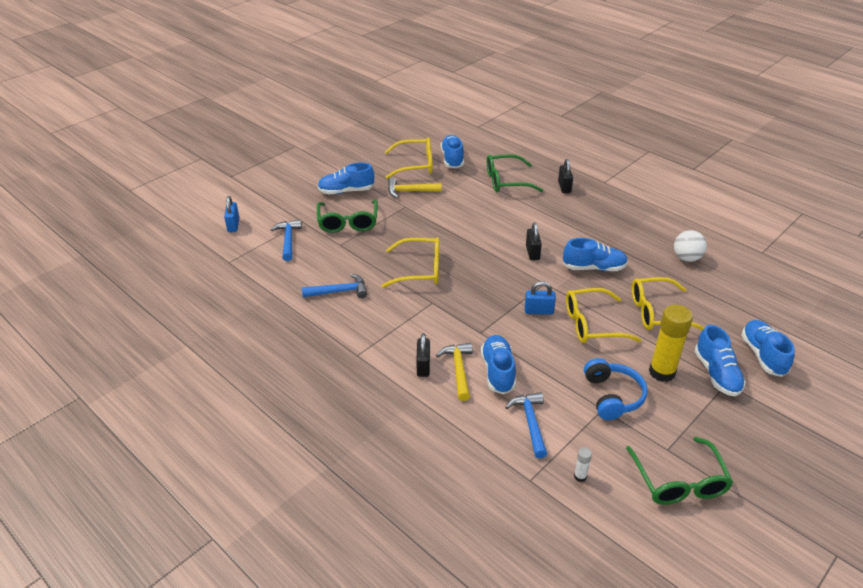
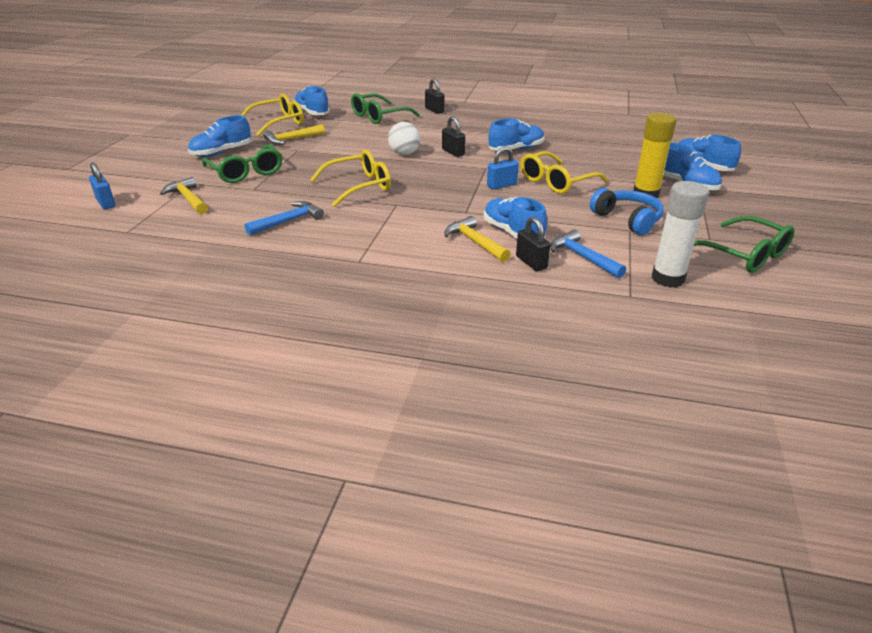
camera: 30 degrees left, 5 degrees down
blue hammer [271,220,302,261] -> yellow hammer [160,177,208,214]
black padlock [416,333,430,377] -> black padlock moved to [516,217,550,271]
white glue stick [574,447,592,482] -> white glue stick [652,181,709,288], size x2.32
yellow glasses [632,277,705,331] -> none
white ball [674,230,707,262] -> white ball moved to [388,122,420,155]

